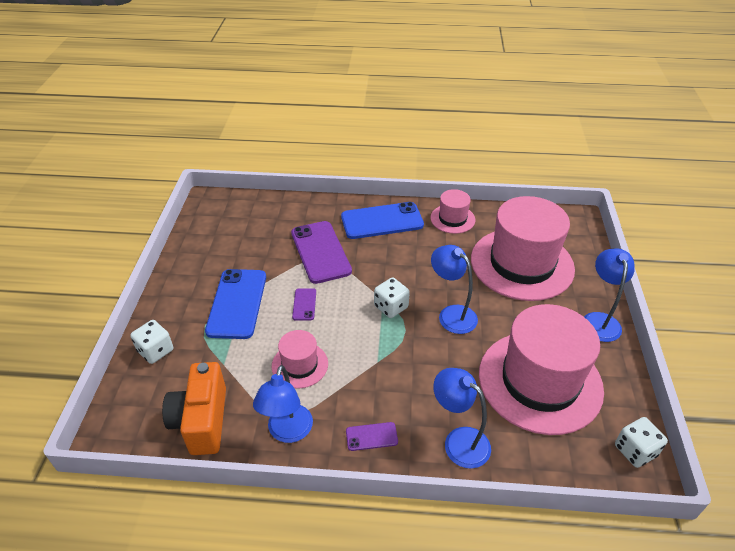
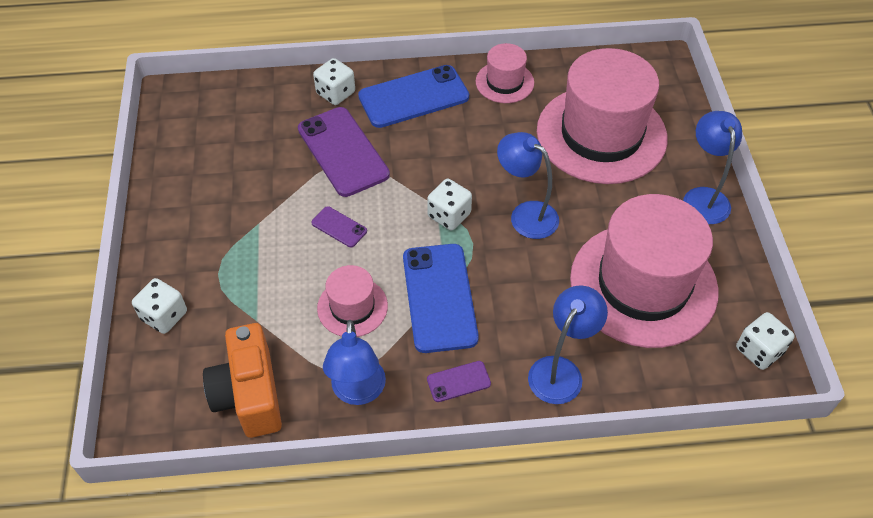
camera: 10 degrees left, 10 degrees up
blue phone [205,269,266,339] -> blue phone moved to [403,244,479,353]
purple phone [292,288,316,321] -> purple phone turned 45 degrees counterclockwise [311,206,367,247]
blue lamp [433,368,491,469] -> blue lamp turned 90 degrees clockwise [528,285,608,404]
none -> white dice [313,58,355,105]

